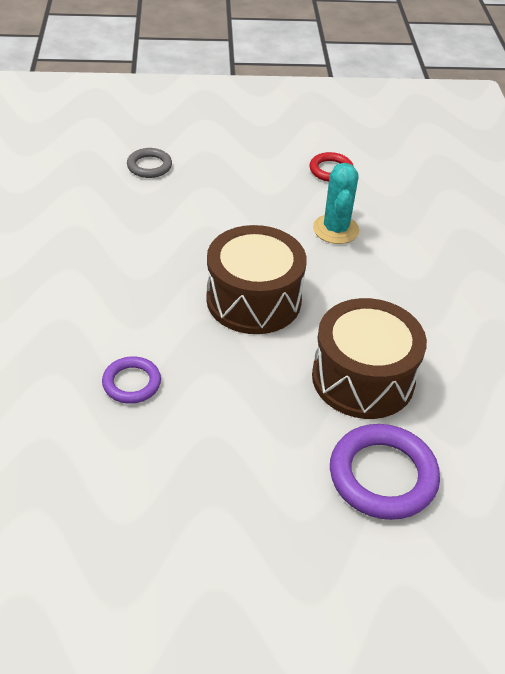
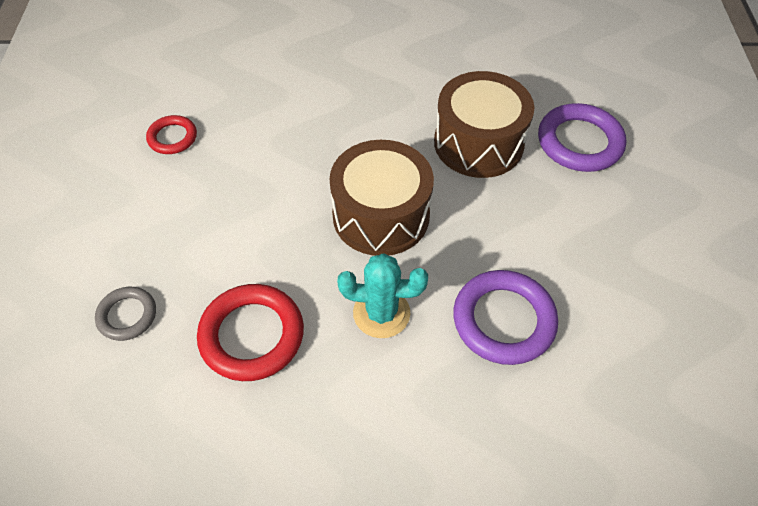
camera: 85 degrees left, 10 degrees up
purple ring [102,356,161,404] -> purple ring [453,270,558,365], size x1.74
turquoise cactus [313,163,359,244] -> turquoise cactus moved to [337,253,428,338]
none -> red ring [197,284,304,381]

